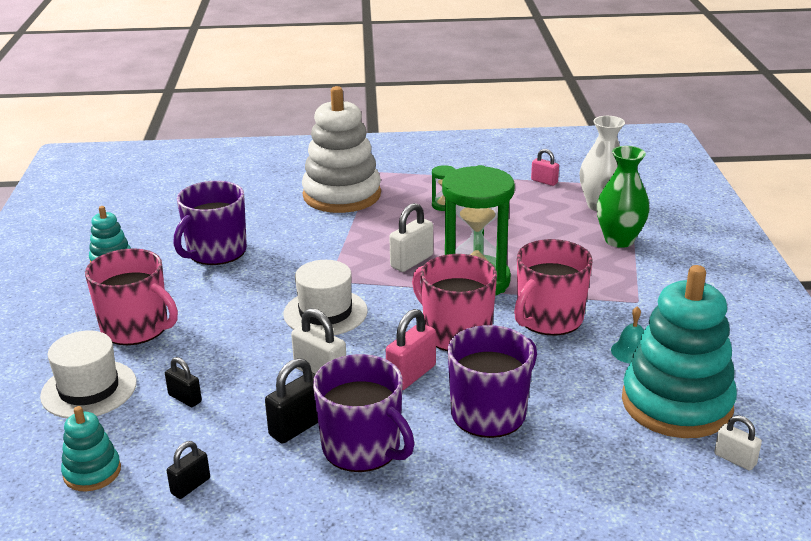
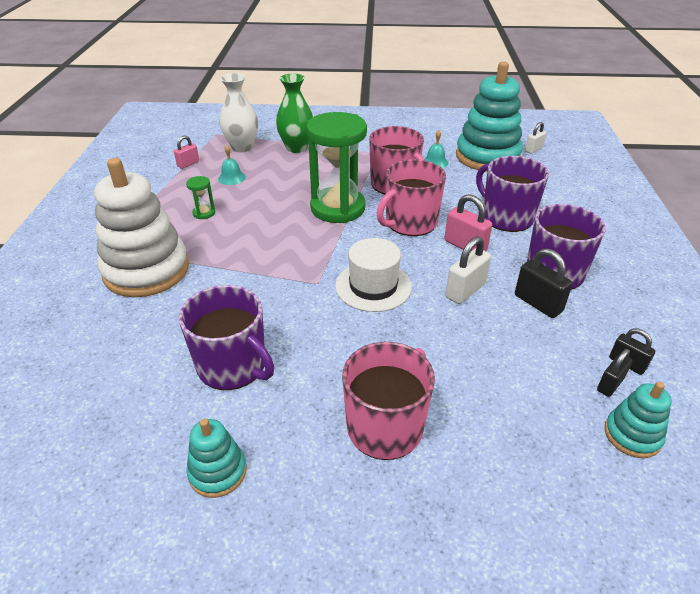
camera: 85 degrees left, 10 degrees up
white hat [40,331,137,418] -> none
black padlock [165,357,202,407] -> black padlock moved to [597,349,633,397]
white padlock [389,203,433,272] -> none
none -> turquoise bell [218,145,246,185]

